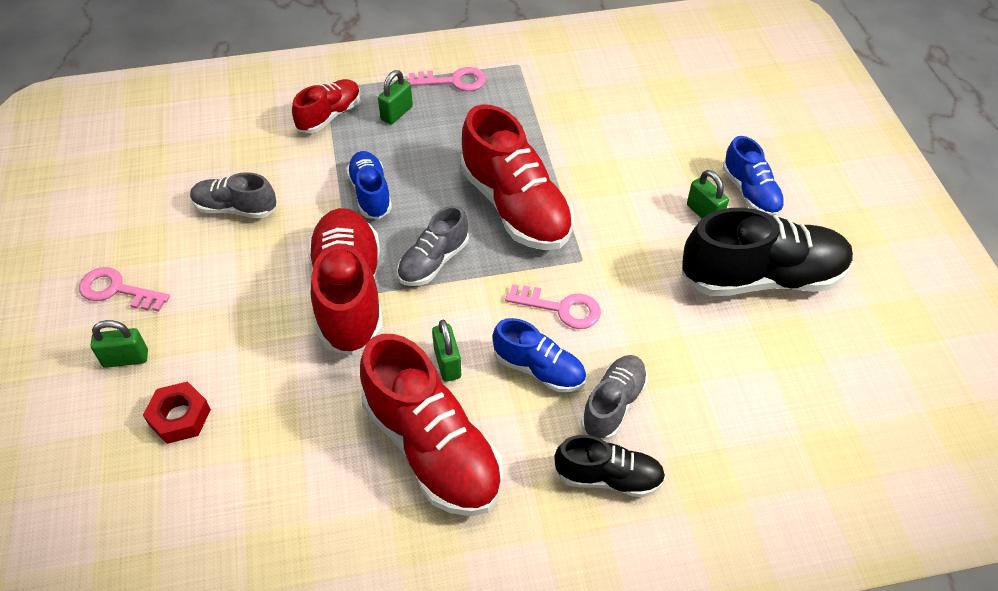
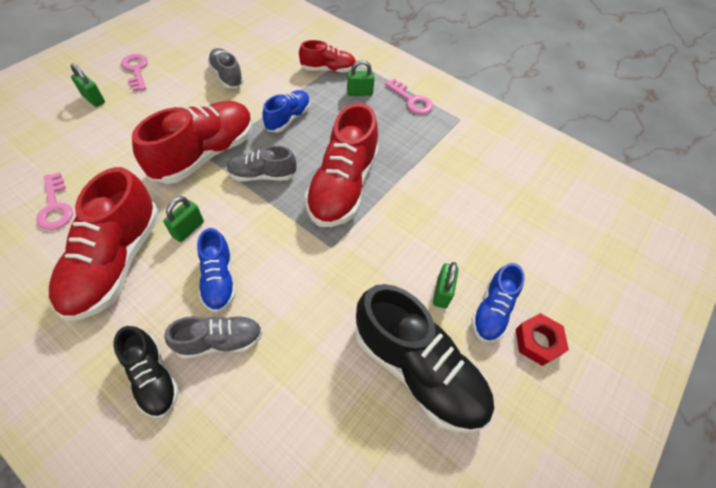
camera: 45 degrees right, 5 degrees up
red nut [143,381,211,444] -> red nut moved to [516,313,569,366]
pink key [505,284,601,329] -> pink key moved to [36,172,73,230]

